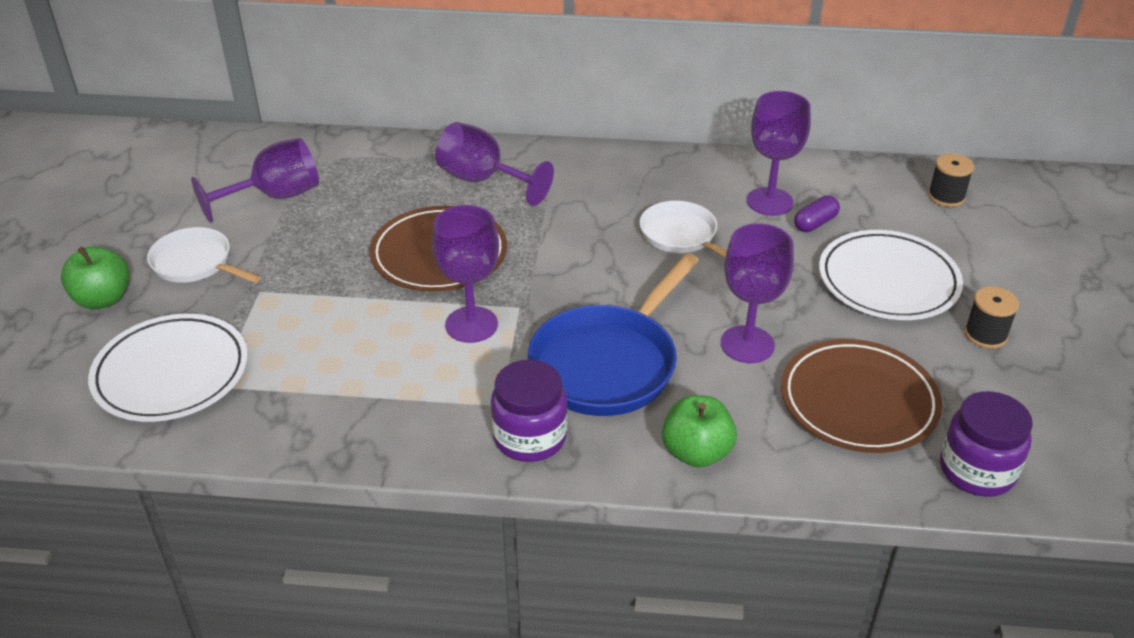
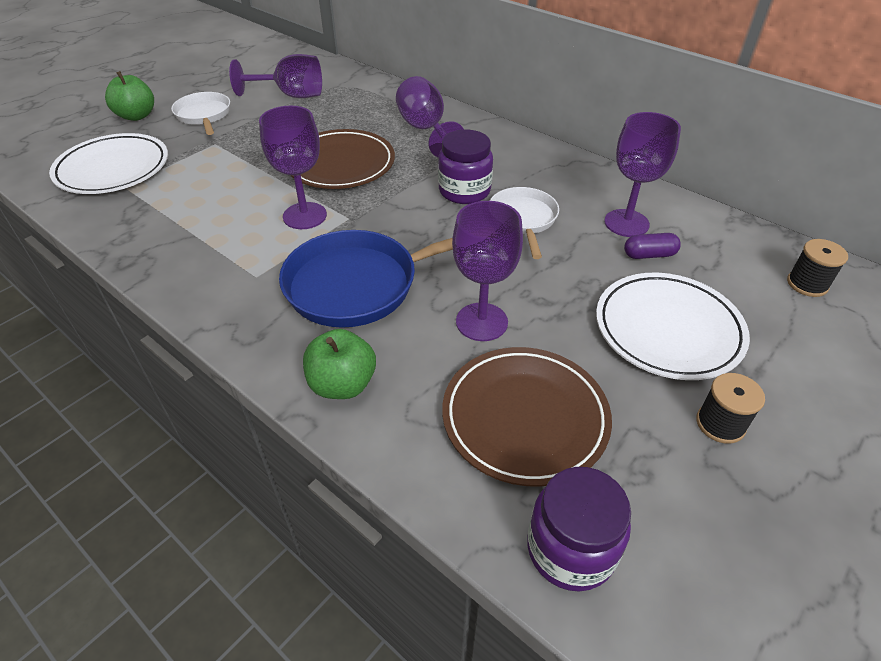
camera: 35 degrees right, 5 degrees up
purple jar [491,360,568,462] -> purple jar moved to [438,130,493,204]

